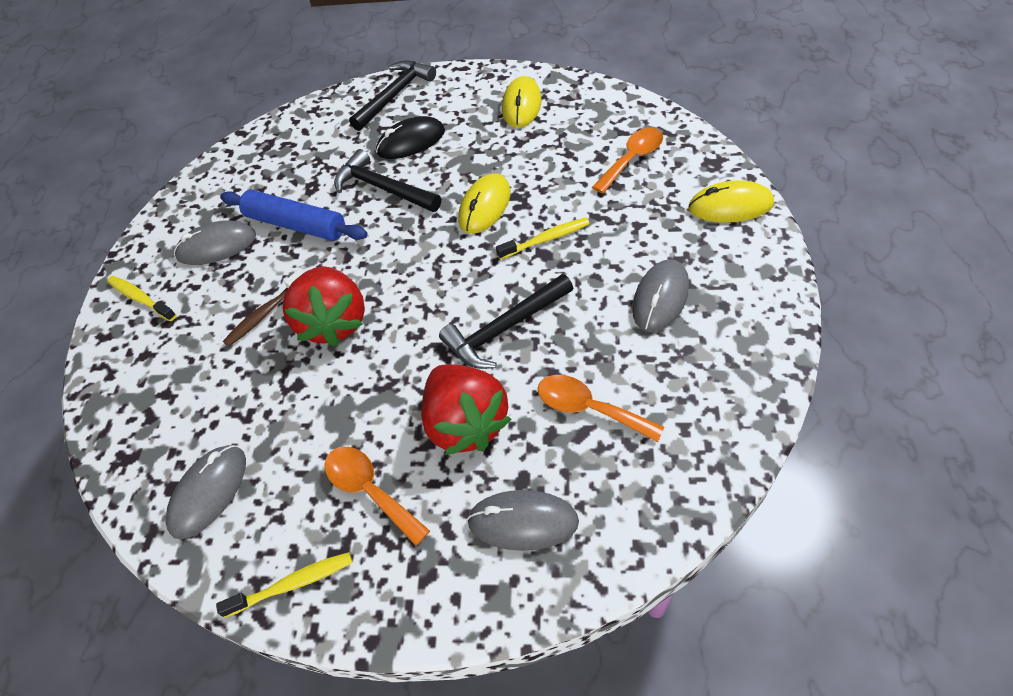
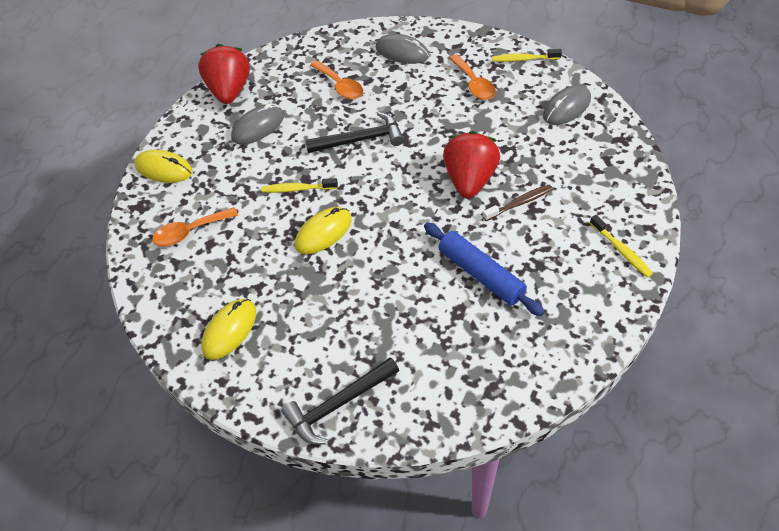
camera: 160 degrees left, 0 degrees up
grey mouse [174,220,256,265] -> none
black hammer [334,149,441,212] -> none
black mouse [376,116,445,159] -> none
red strawberry [421,364,511,455] -> red strawberry moved to [198,44,250,104]

